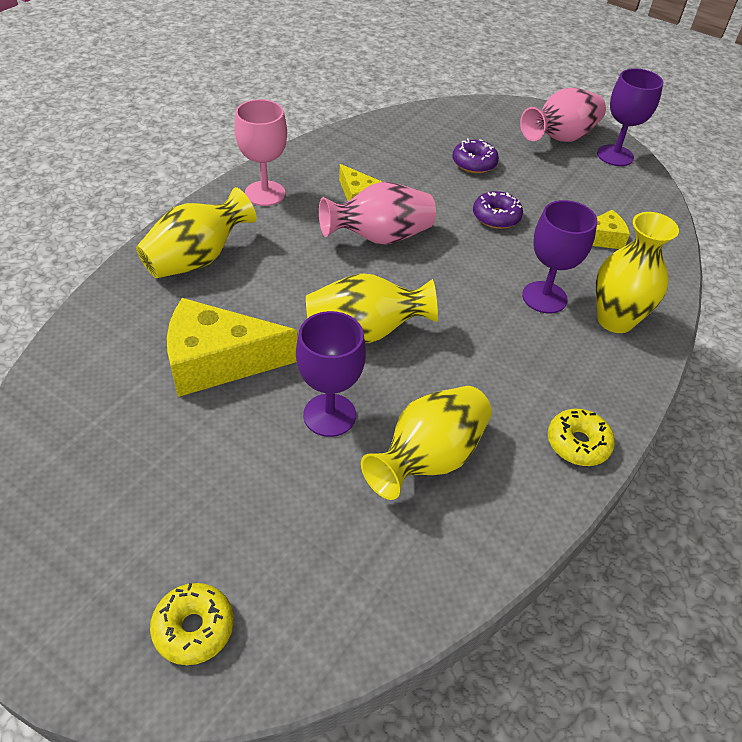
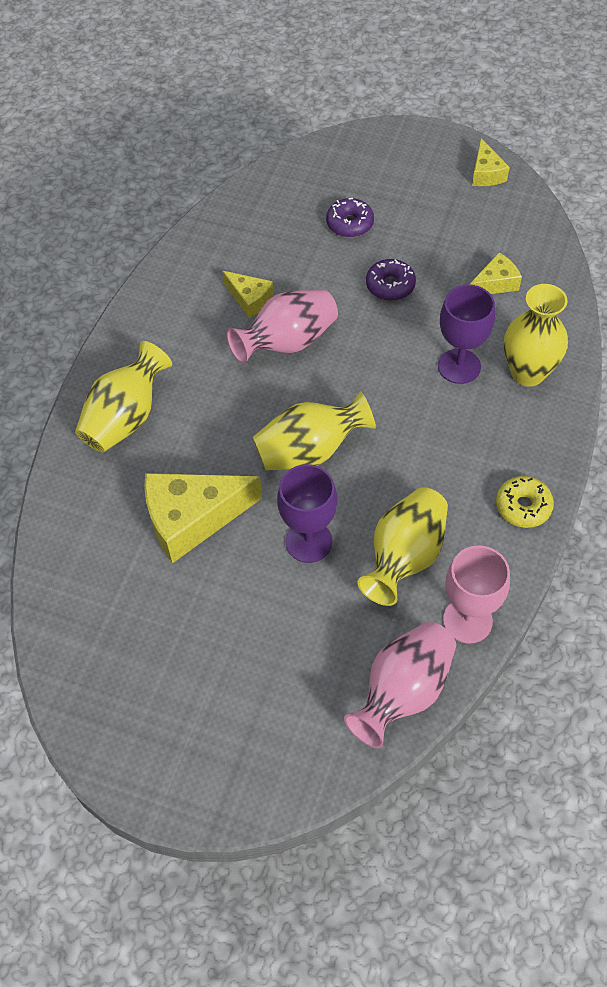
camera: 10 degrees left, 10 degrees up
yellow donut [150,583,234,665] -> none
pink goblet [235,99,287,206] -> pink goblet moved to [443,545,510,644]
pink vase [520,88,606,142] -> pink vase moved to [344,621,456,748]
purple goblet [597,68,664,166] -> yellow cheese [472,138,510,186]

